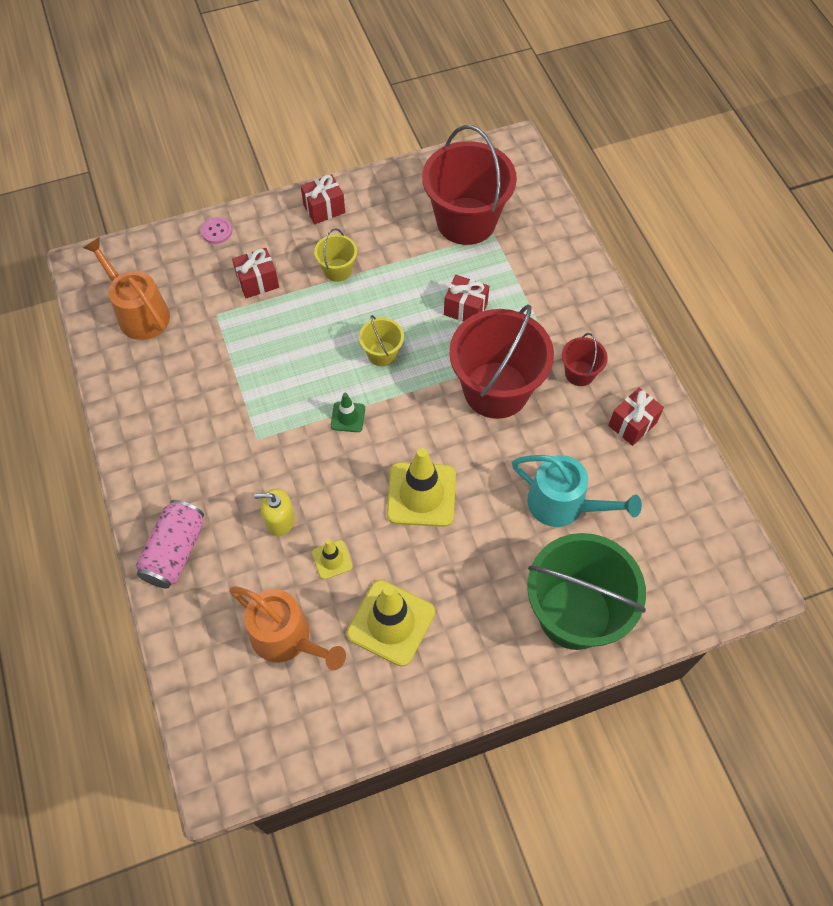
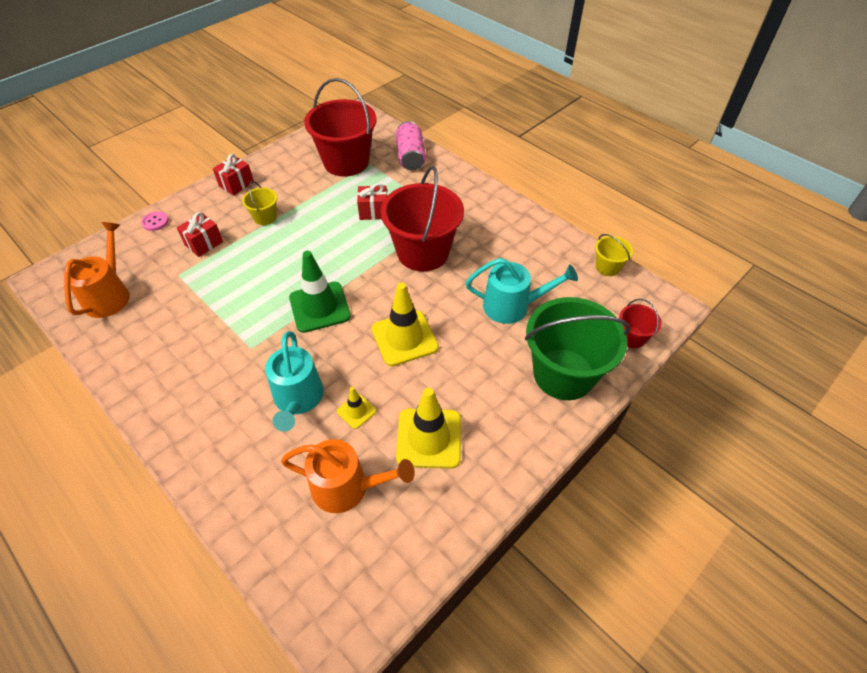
camera: 25 degrees left, 10 degrees down
orange watering can [83,237,170,340] -> orange watering can turned 75 degrees clockwise [64,222,130,318]
pink can [136,500,204,588] -> pink can moved to [395,121,426,170]
yellow soap dispenser [254,488,295,536] -> turquoise watering can [265,331,324,432]
green traffic cone [331,393,365,432] -> green traffic cone [289,251,351,333], size x2.00
yellow bucket [359,315,404,366] -> yellow bucket moved to [595,234,633,276]
red bucket [562,333,608,386] -> red bucket moved to [619,299,662,348]
red gift [608,387,664,446] -> none

